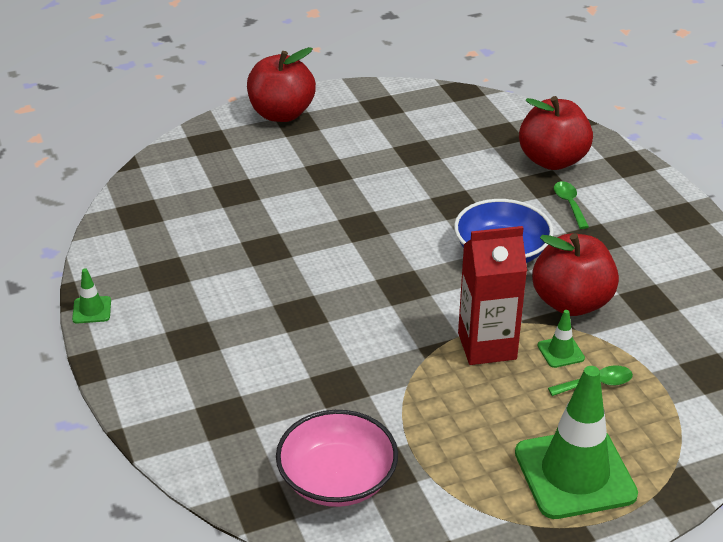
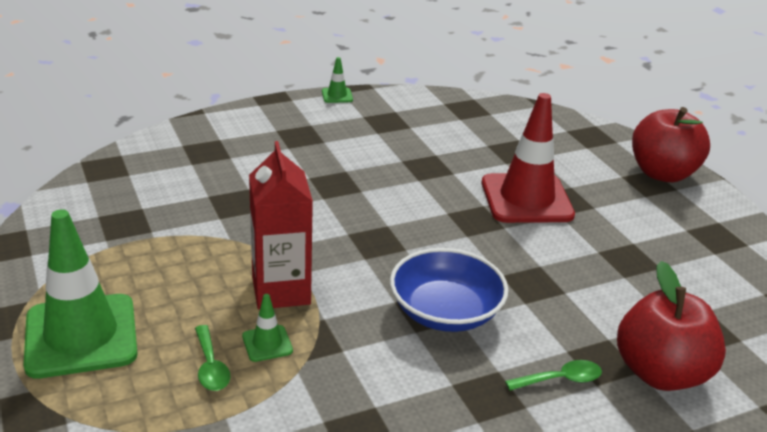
camera: 85 degrees right, 5 degrees down
pink bowl [276,410,398,507] -> none
red apple [532,233,619,316] -> none
none -> red traffic cone [482,93,575,223]

